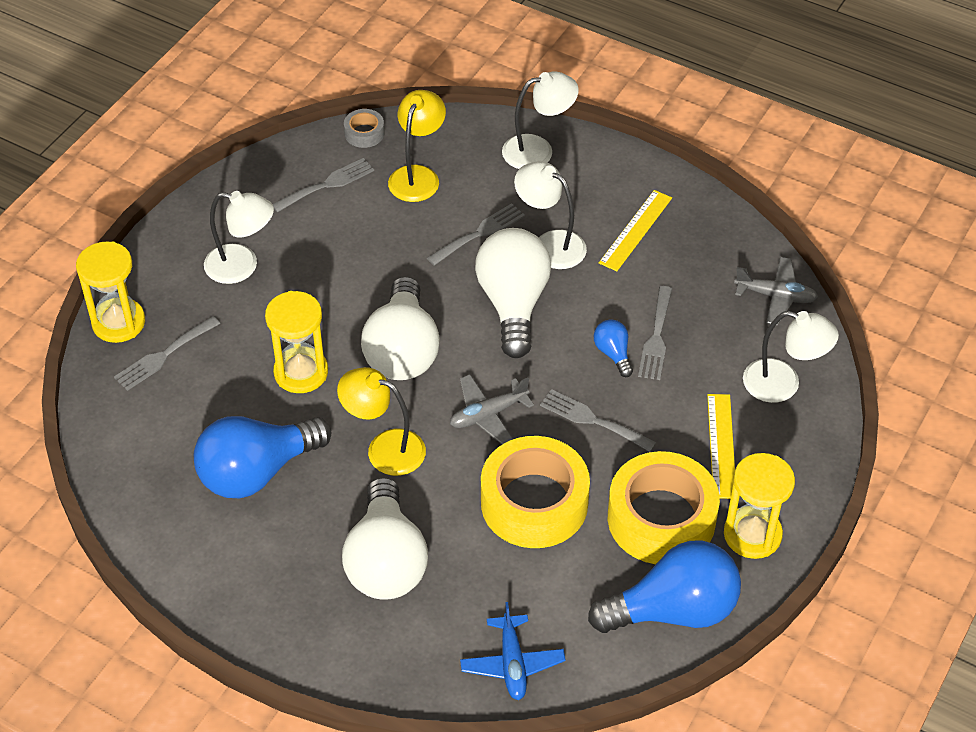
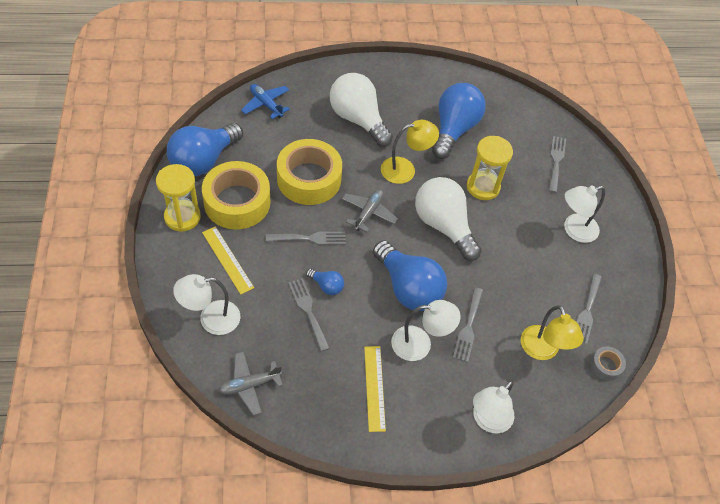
camera: 140 degrees right, 5 degrees up
yellow hourglass [76,241,145,343] -> none
white light bulb [475,228,551,358] -> blue light bulb [373,240,447,311]

